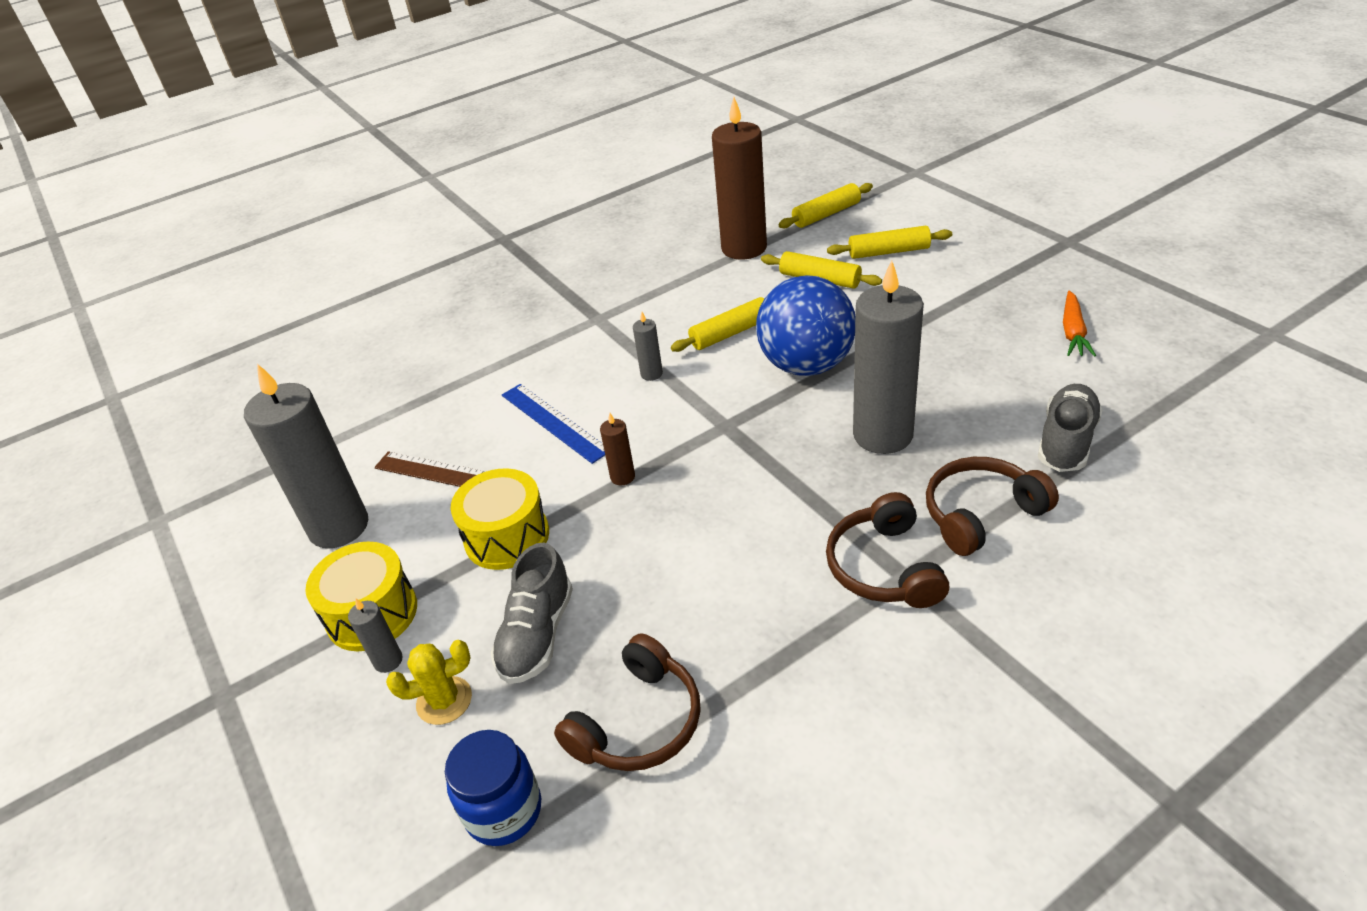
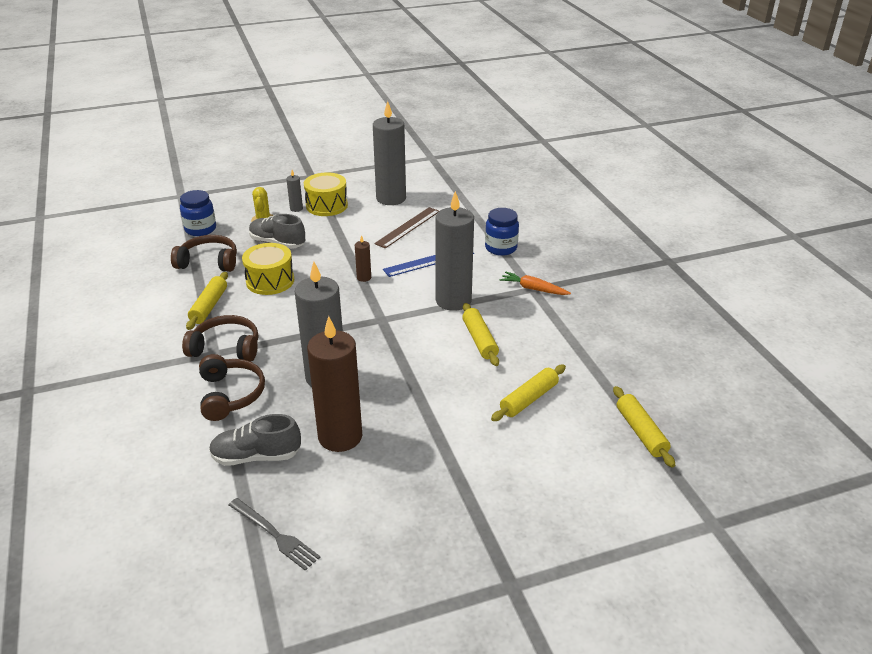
camera: 100 degrees right, 5 degrees down
yellow drum [451,468,549,570] -> yellow drum moved to [242,243,294,295]
brown headphones [554,633,701,771] -> brown headphones turned 135 degrees clockwise [171,235,237,272]
grey candle [633,312,663,381] -> grey candle [436,191,474,311], size x2.38
brown candle [712,97,767,260] -> brown candle moved to [307,316,362,452]
blue ball [756,275,855,376] -> none
yellow rolling pin [827,226,952,259] -> yellow rolling pin moved to [186,272,228,330]
grey shoe [1038,384,1103,472] -> grey shoe turned 135 degrees clockwise [209,414,301,466]
orange carrot [1063,291,1096,357] -> orange carrot moved to [500,271,571,295]
none -> grey fork [229,498,320,571]
none -> blue jar [485,208,519,256]

